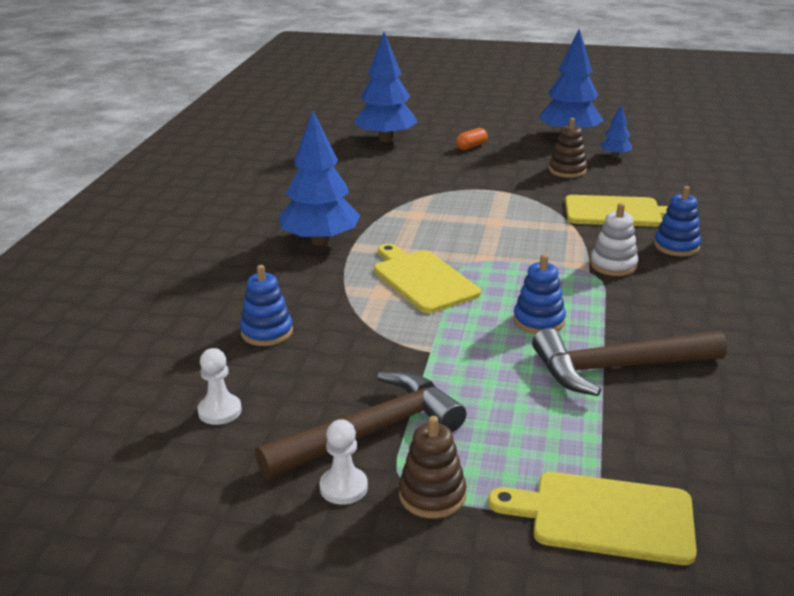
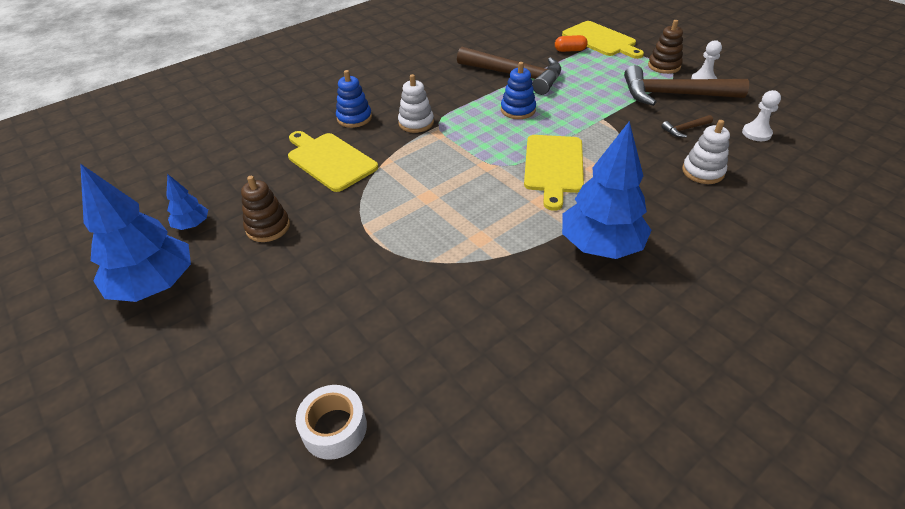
camera: 140 degrees left, 15 degrees up
blue stacking toy [240,265,293,346] -> white stacking toy [682,120,730,184]
blue tree [353,32,418,142] -> white tape [296,385,367,460]
orange capsule [456,128,488,150] -> orange capsule moved to [555,35,588,52]
none -> brown hammer [661,115,713,138]

